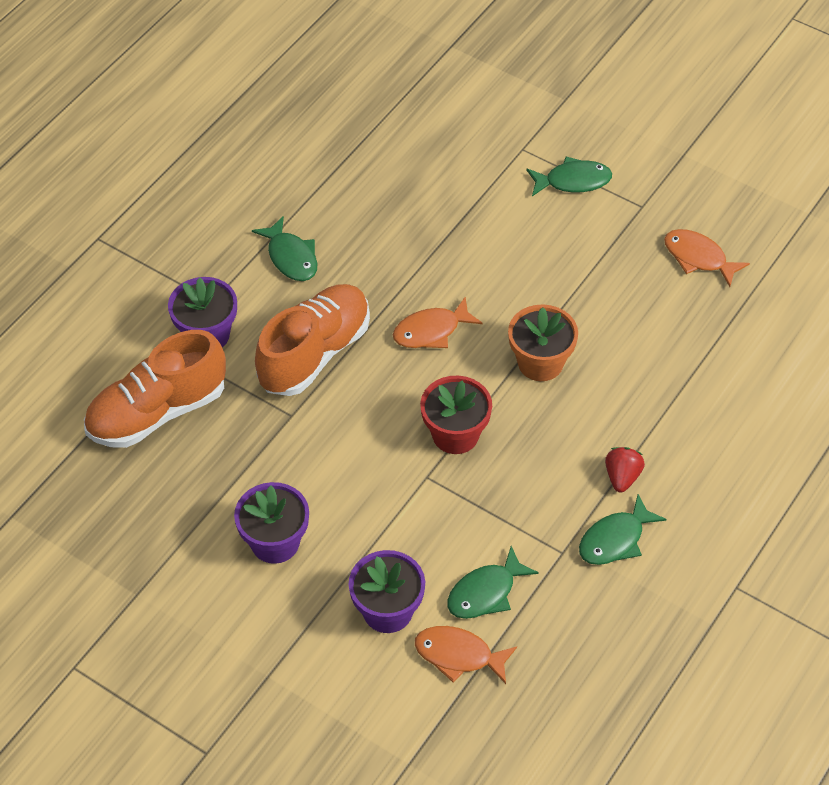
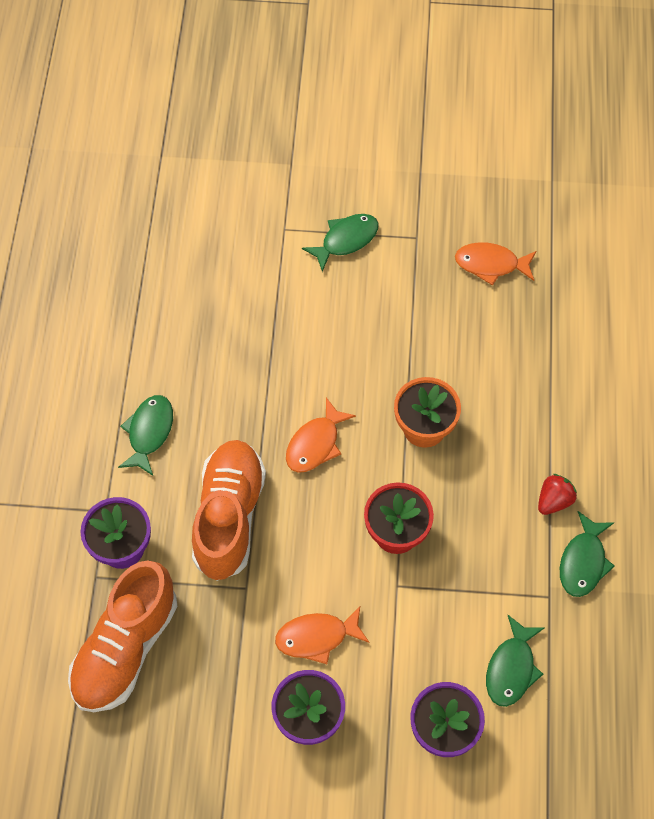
camera: 30 degrees left, 10 degrees up
green fish [252,216,317,281] -> green fish turned 105 degrees counterclockwise [118,395,173,476]
orange fish [415,626,517,684] -> orange fish moved to [275,606,369,664]
red strawberry [605,447,645,493] -> red strawberry turned 60 degrees clockwise [538,474,577,515]

